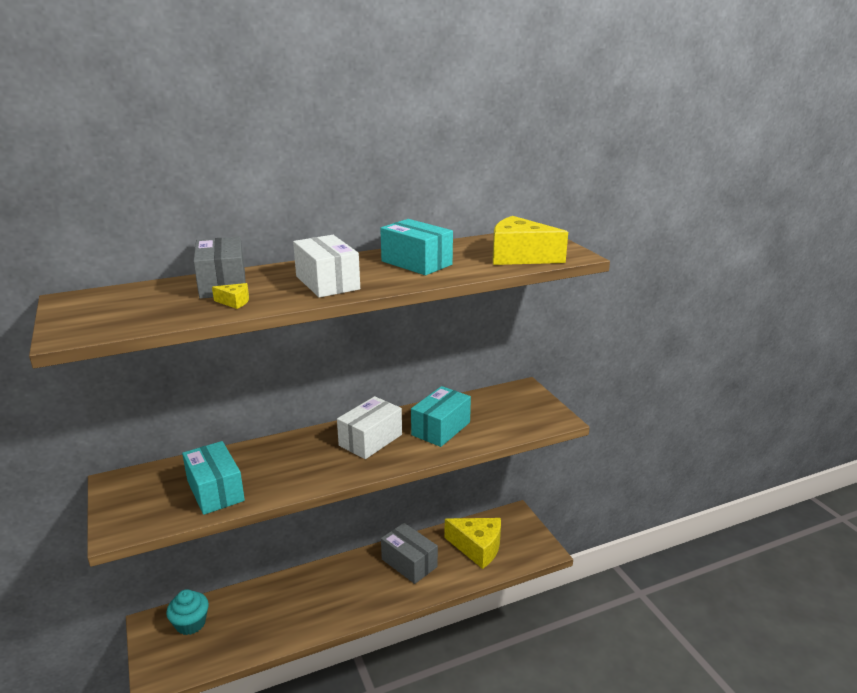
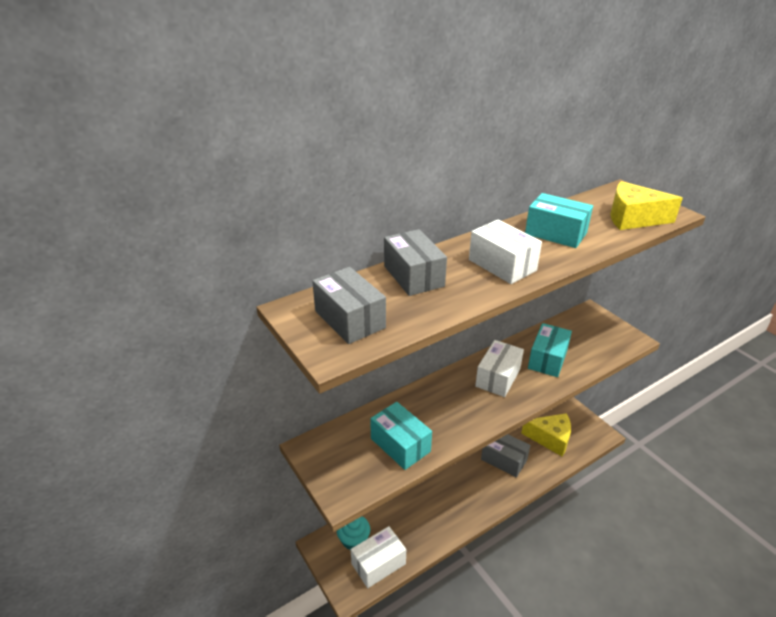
camera: 10 degrees left, 10 degrees up
yellow cheese [212,283,249,309] -> none
none -> grey box [312,267,386,344]
none -> white box [351,526,406,588]

